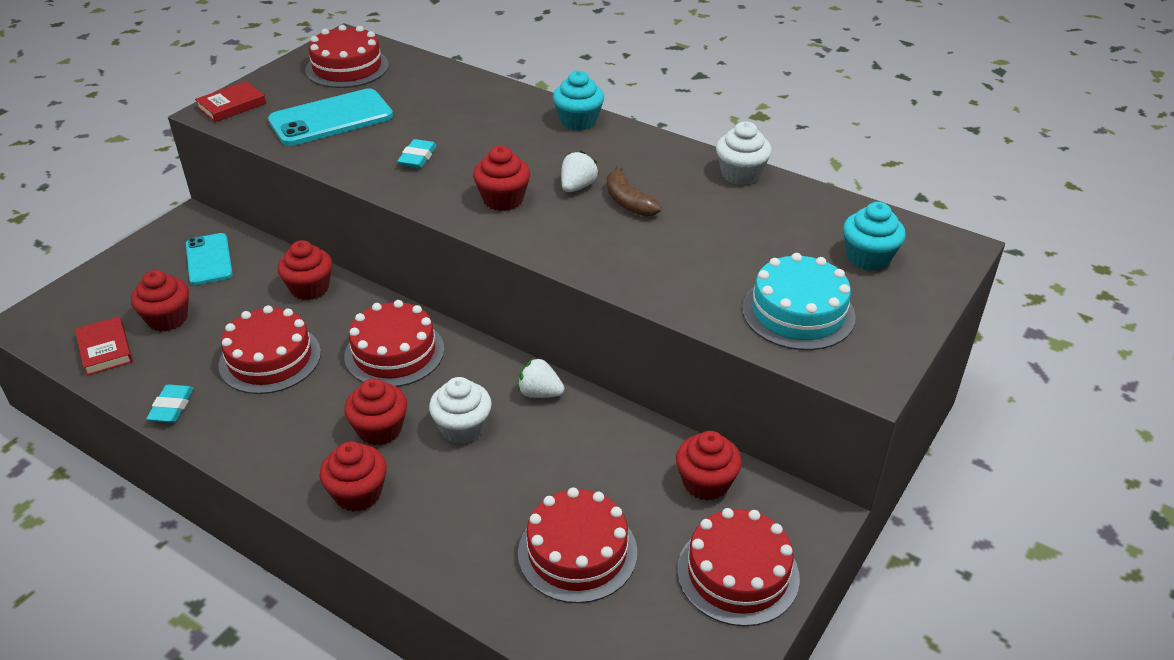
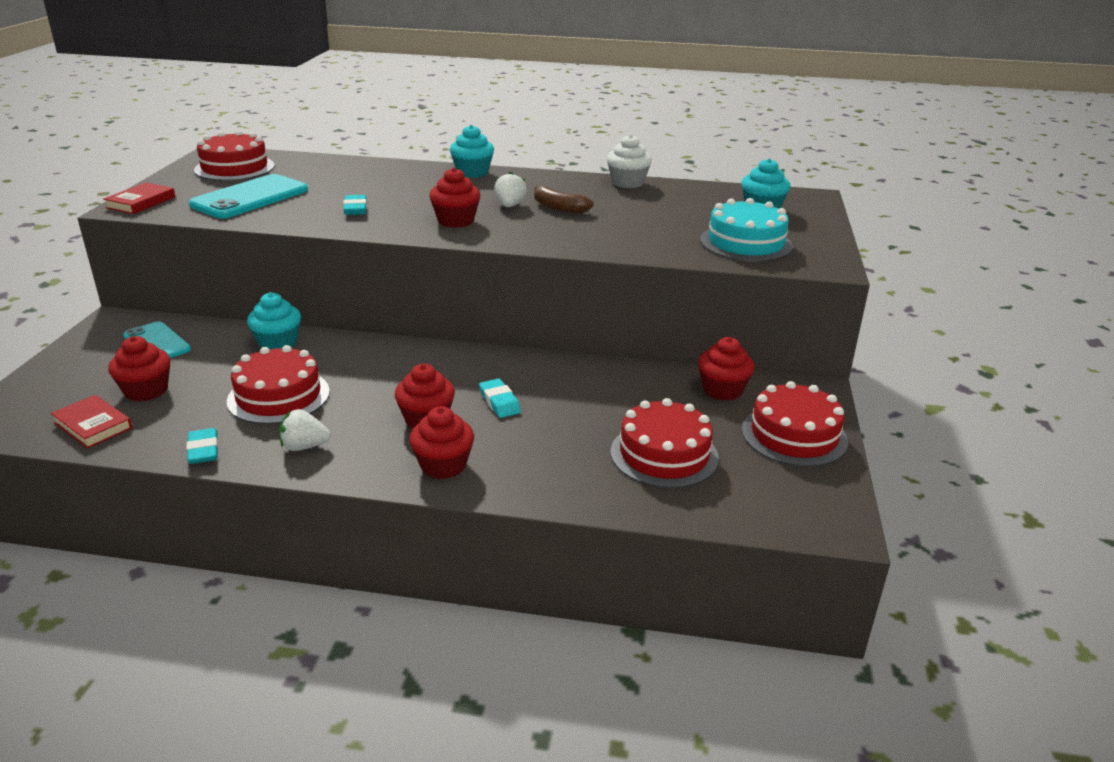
camera: 25 degrees left, 10 degrees down
red cupcake [278,240,332,300] -> turquoise cupcake [247,292,301,349]
red cake [344,300,444,387] -> none
white cupcake [429,377,492,444] -> turquoise eraser [479,379,521,418]
white strawberry [517,357,564,398] -> white strawberry moved to [279,409,331,451]

